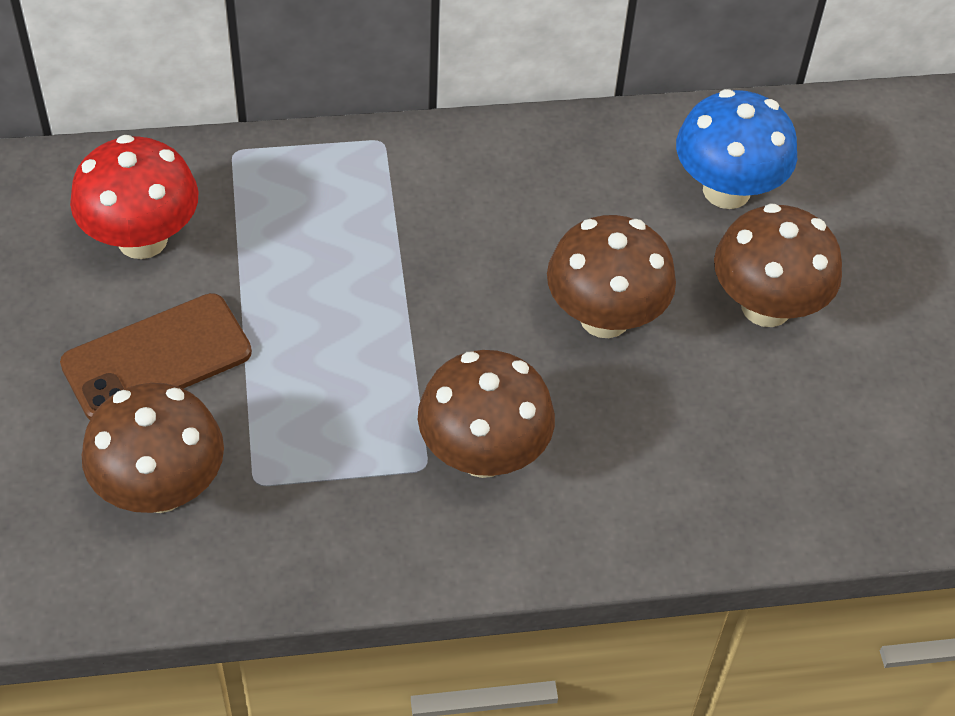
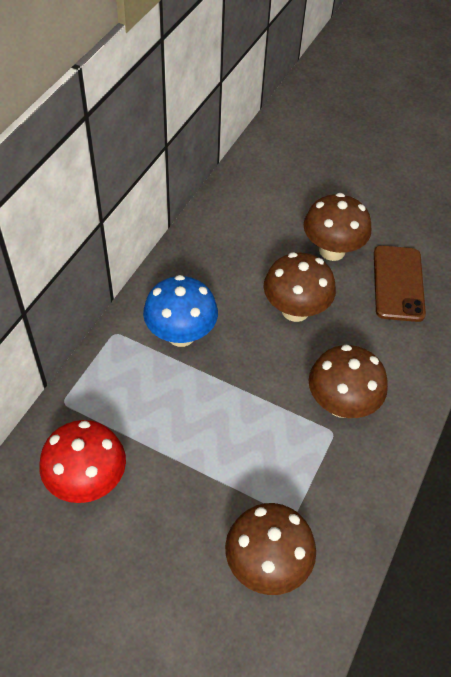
camera: 55 degrees left, 0 degrees up
brown phone [60,293,252,420] -> brown phone moved to [374,245,426,322]
blue mushroom [676,89,797,209] -> blue mushroom moved to [143,275,218,347]

